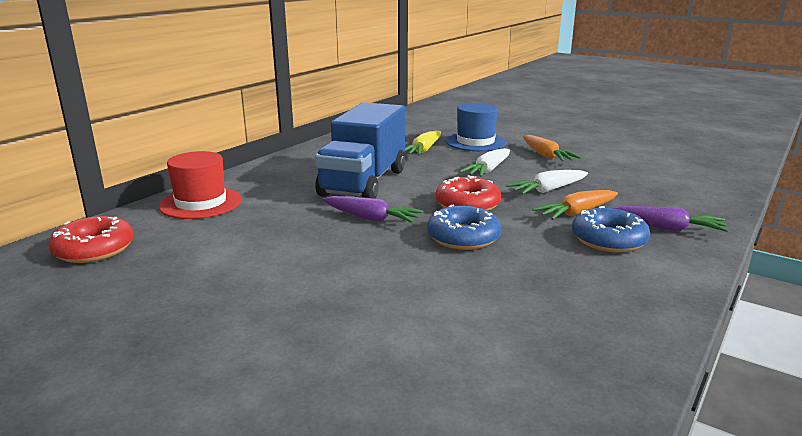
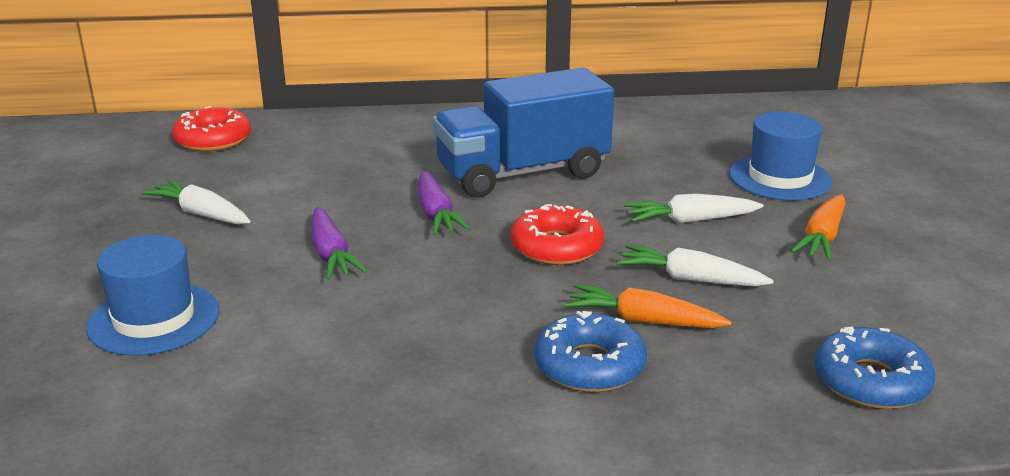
camera: 50 degrees right, 5 degrees up
red hat [159,151,242,219] -> none
yellow carrot [405,130,441,156] -> none
blue donut [427,205,501,250] -> blue donut moved to [814,327,935,409]
purple carrot [613,206,728,232] -> purple carrot moved to [311,207,367,280]
none -> blue hat [86,235,220,356]
none -> white carrot [142,179,250,225]

